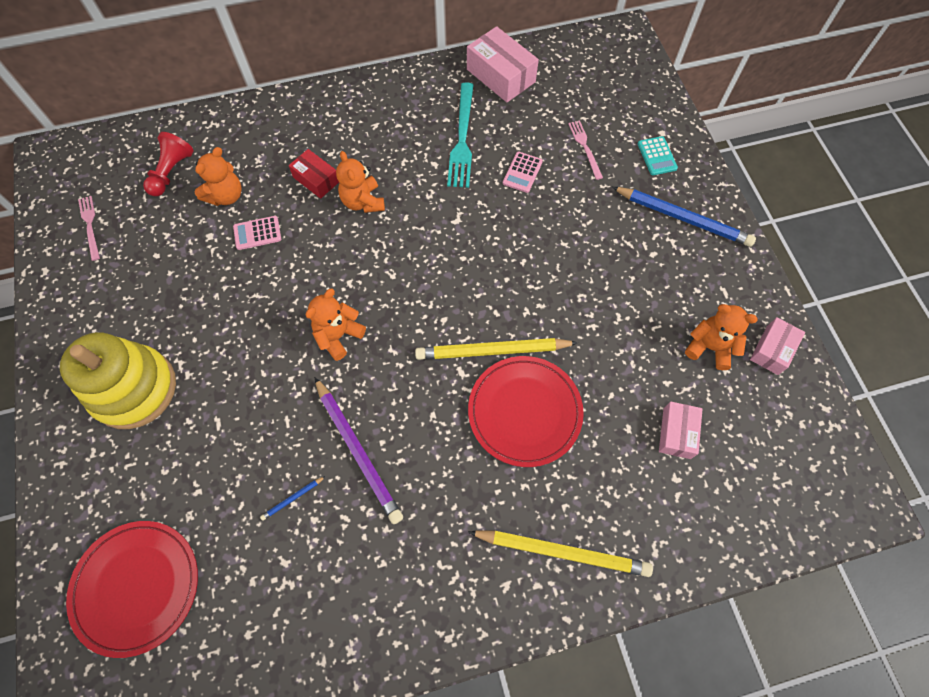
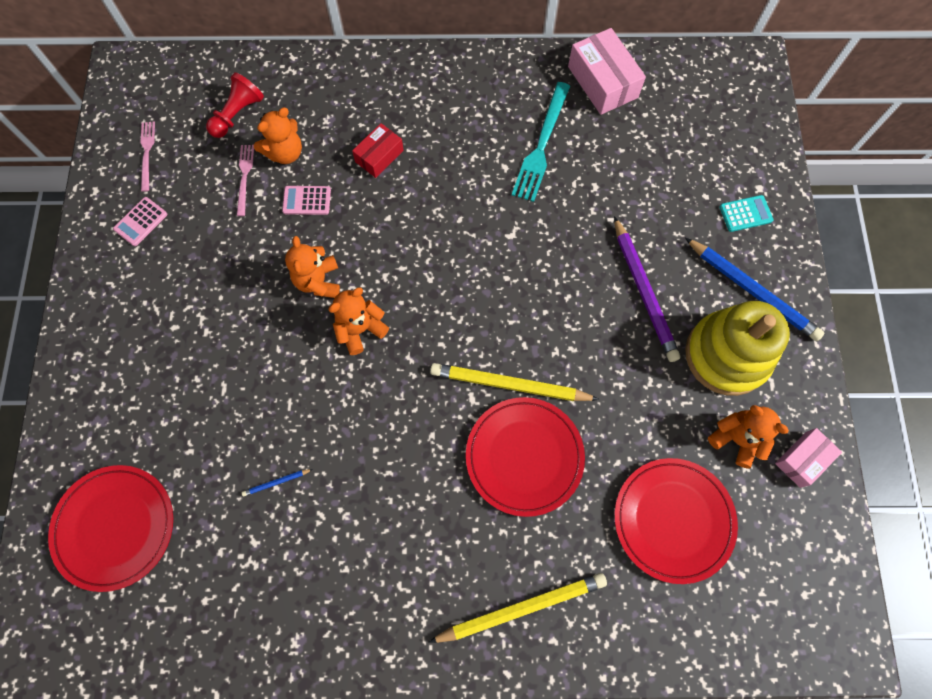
camera: 15 degrees right, 5 degrees up
yellow stacking toy [60,332,176,429] -> yellow stacking toy moved to [685,301,790,396]
red box [289,149,339,199] -> red box turned 75 degrees clockwise [352,123,404,178]
purple pencil [314,377,403,524] -> purple pencil moved to [614,216,680,362]
orange teddy bear [336,151,385,213] -> orange teddy bear moved to [285,236,340,298]
yellow pencil [468,531,653,577] -> yellow pencil turned 45 degrees counterclockwise [428,573,607,643]
pink calculator [503,151,543,193] -> pink calculator moved to [113,197,167,246]
pink fork [568,120,603,180] -> pink fork moved to [237,145,254,216]
turquoise calculator [638,136,678,175] -> turquoise calculator turned 105 degrees counterclockwise [719,195,774,232]
pink box [659,402,702,459] -> red plate [614,458,738,584]

